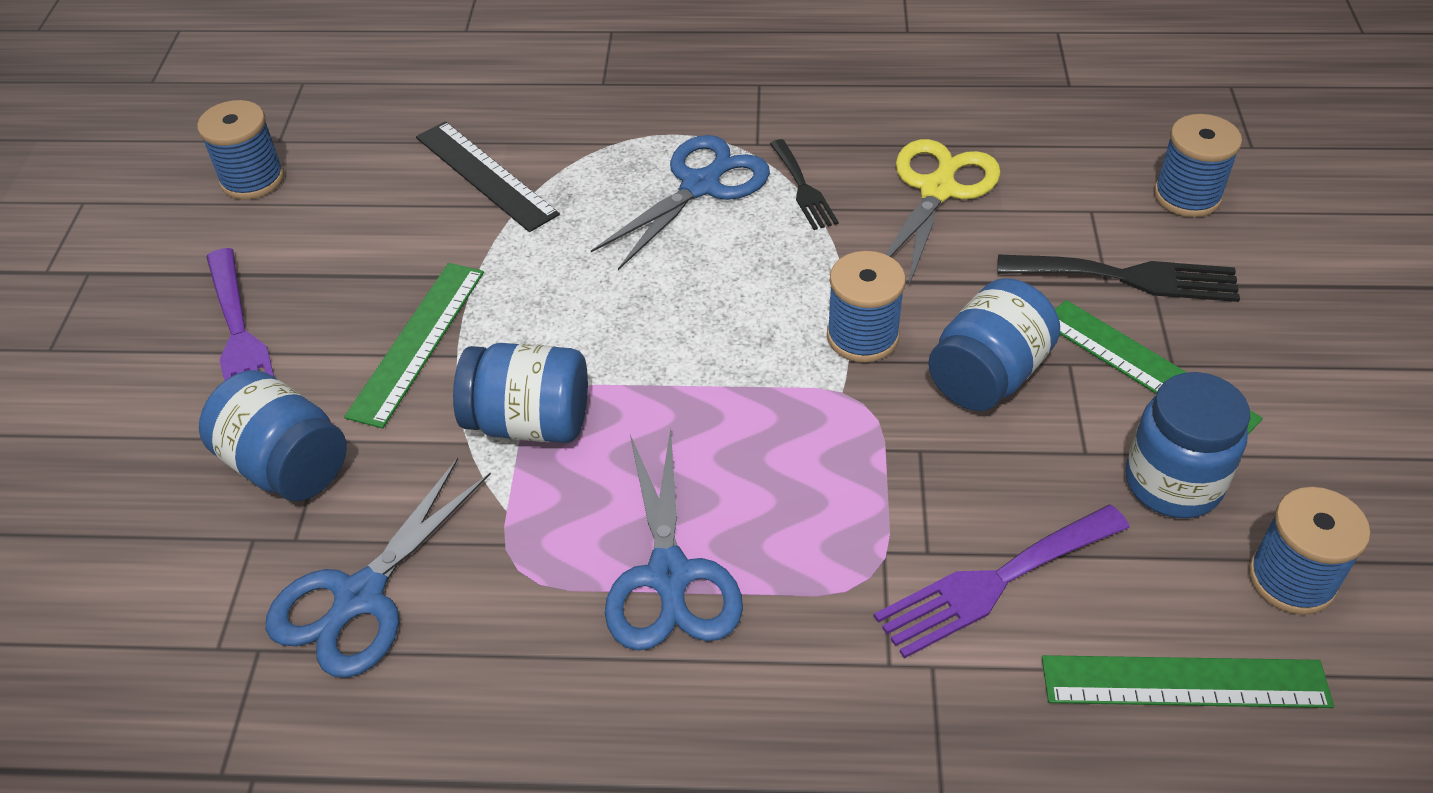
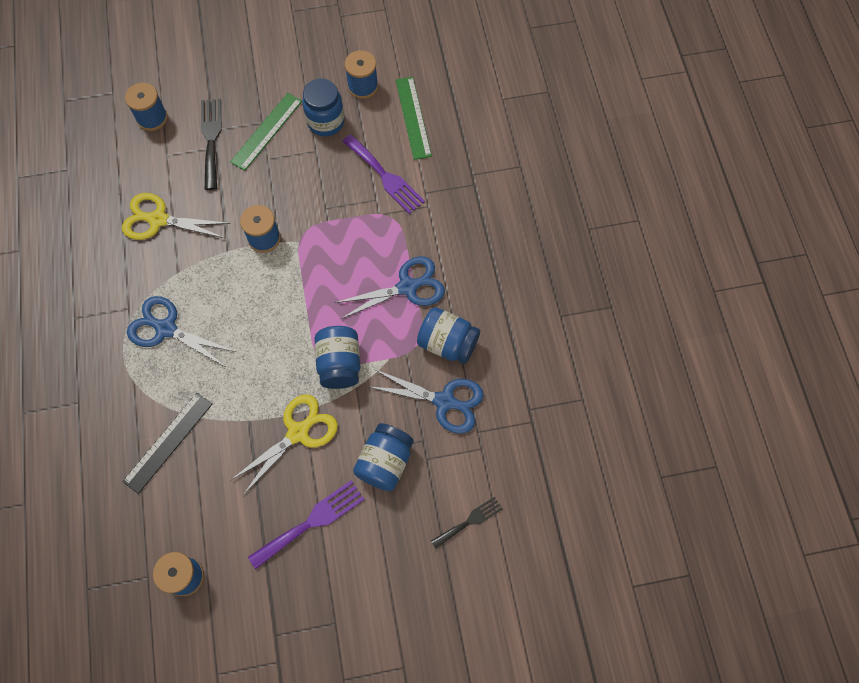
camera: 105 degrees left, 20 degrees up
green ruler [344,263,484,429] -> yellow scissors [230,394,338,495]
black fork [770,139,839,230] -> black fork moved to [431,497,503,549]
blue jar [928,278,1060,411] -> blue jar moved to [417,307,480,364]

